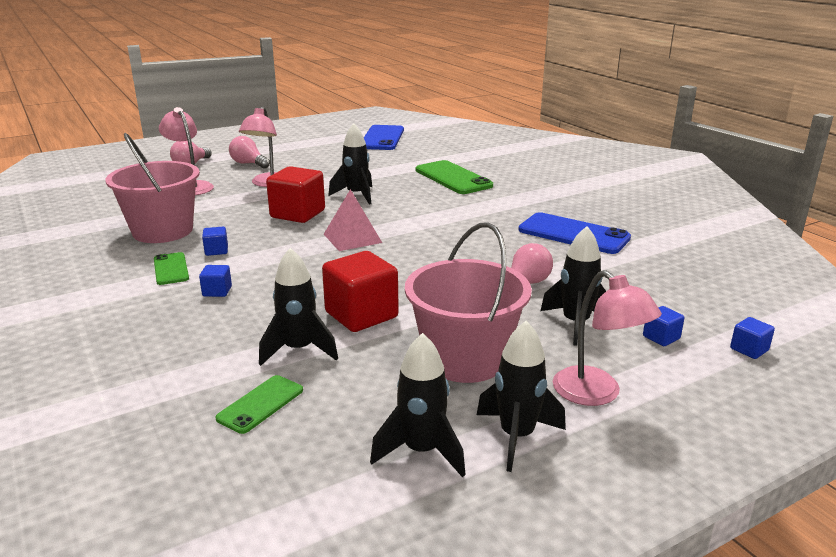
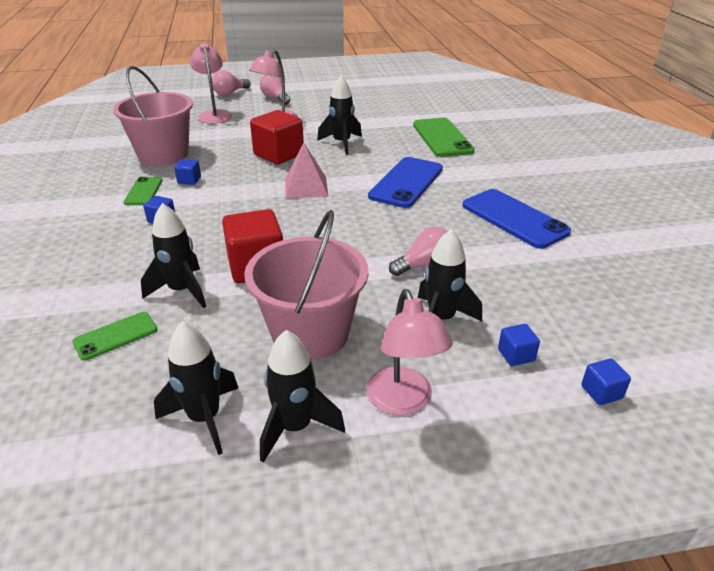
camera: 20 degrees right, 10 degrees up
blue phone [364,125,404,150] -> blue phone moved to [368,157,443,208]

